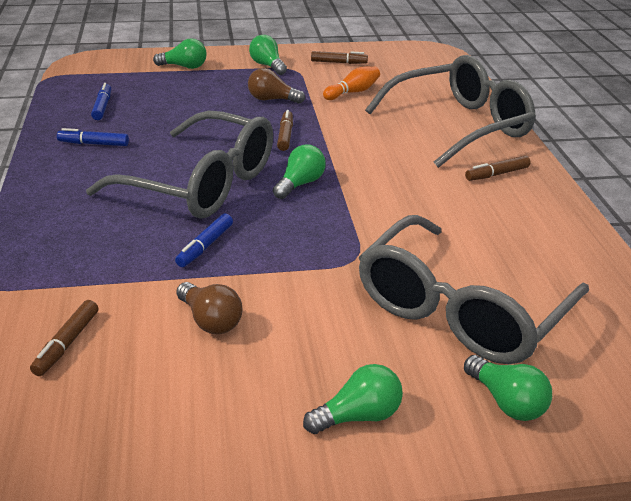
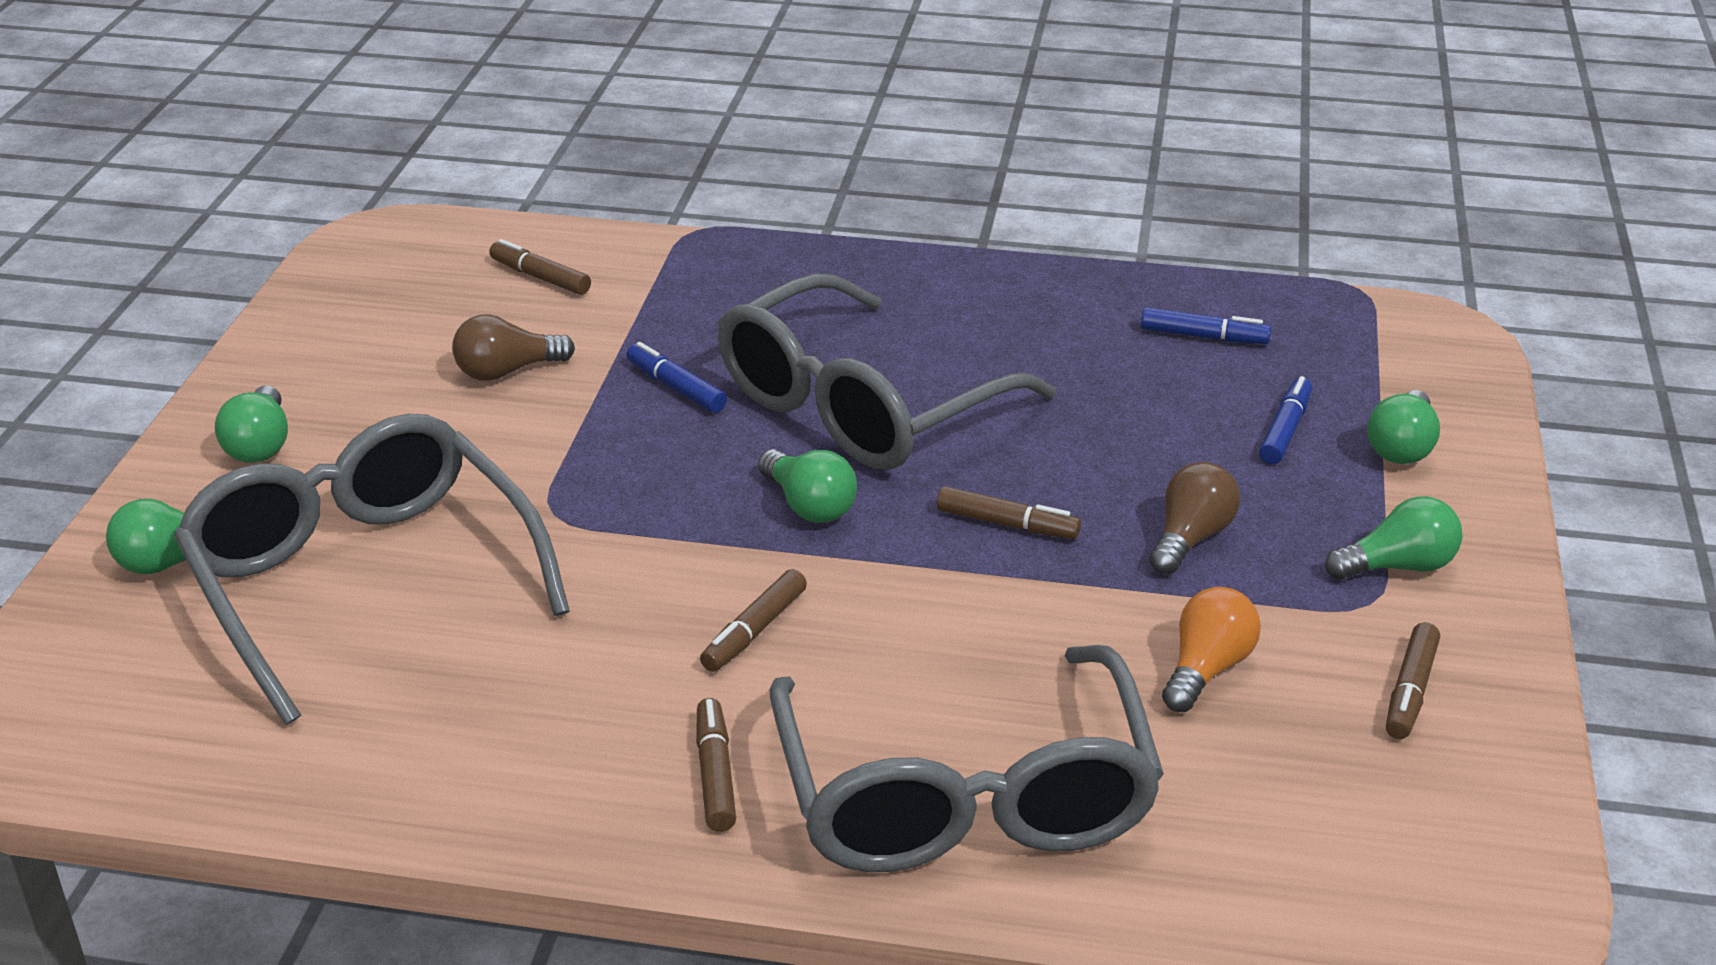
camera: 110 degrees right, 0 degrees up
blue marker [57,128,129,146] -> blue marker moved to [1259,376,1312,464]
orange bowling pin [323,67,380,100] -> orange light bulb [1162,587,1261,712]
none -> brown marker [700,569,807,672]

